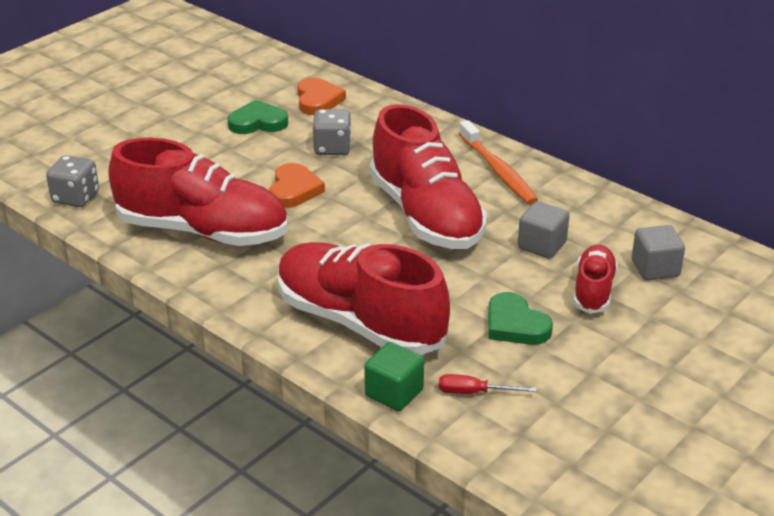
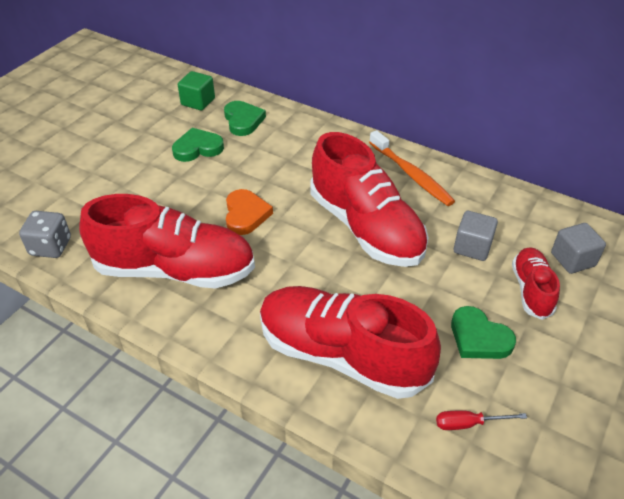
camera: 10 degrees left, 10 degrees up
orange heart [297,78,346,115] -> green heart [224,101,266,136]
grey dice [313,109,352,155] -> none
green cube [364,342,424,411] -> green cube moved to [178,71,215,111]

